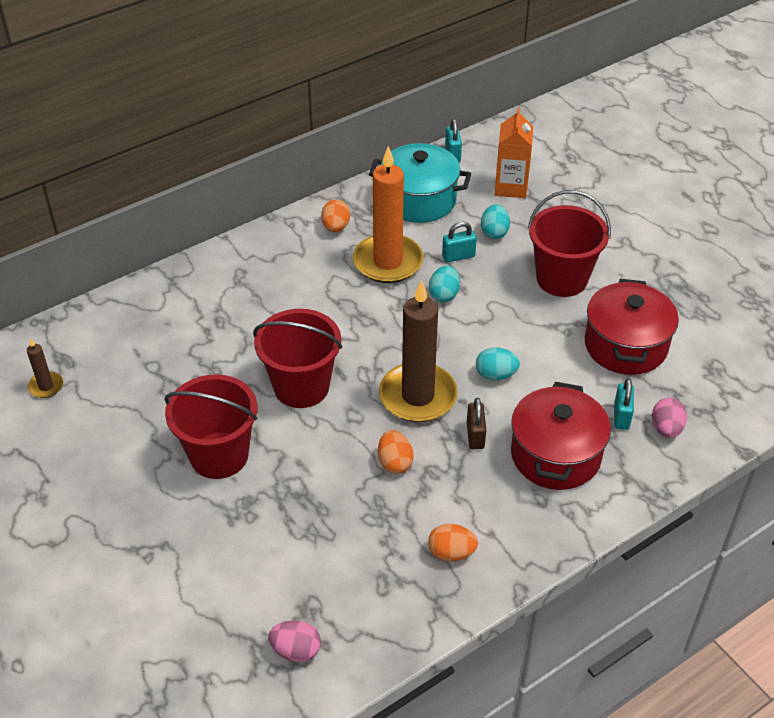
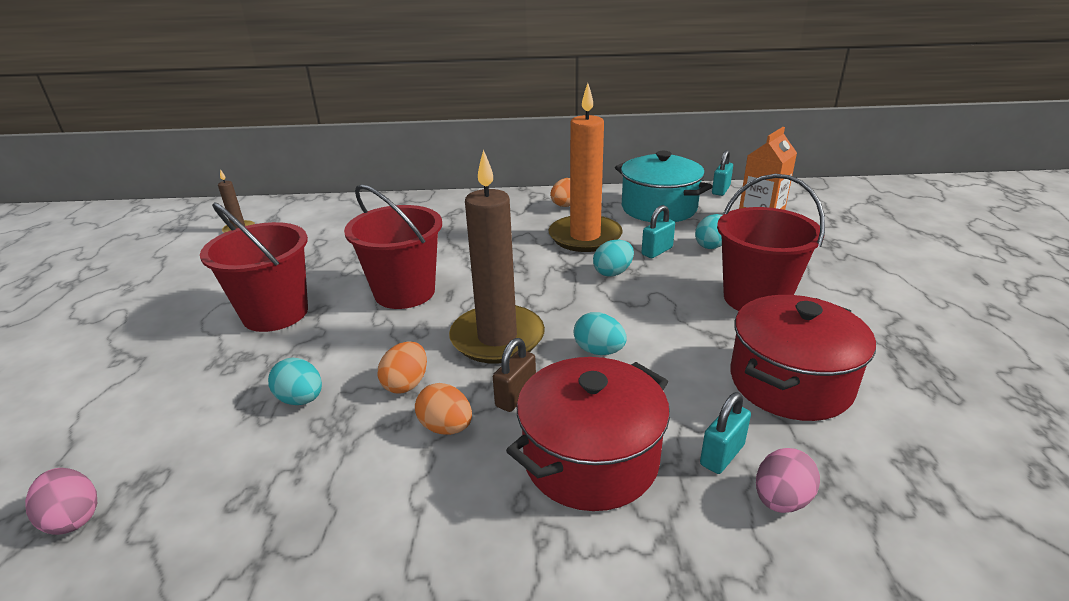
camera: 35 degrees right, 15 degrees down
orange egg [428,524,478,561] -> orange egg moved to [415,383,472,435]
turquoise padlock [442,222,477,262] -> turquoise padlock turned 60 degrees counterclockwise [642,205,675,258]
none -> turquoise egg [268,358,322,405]

